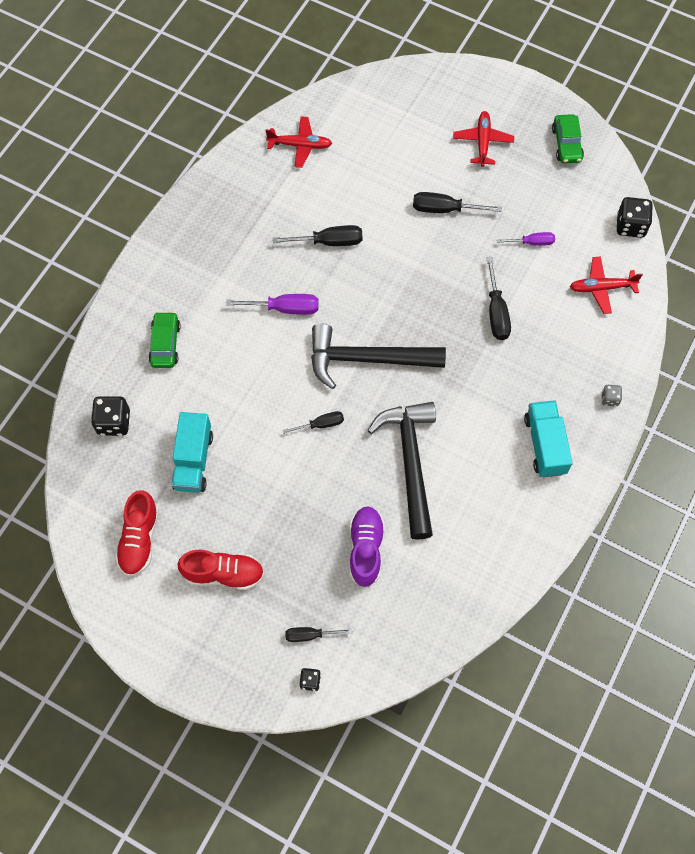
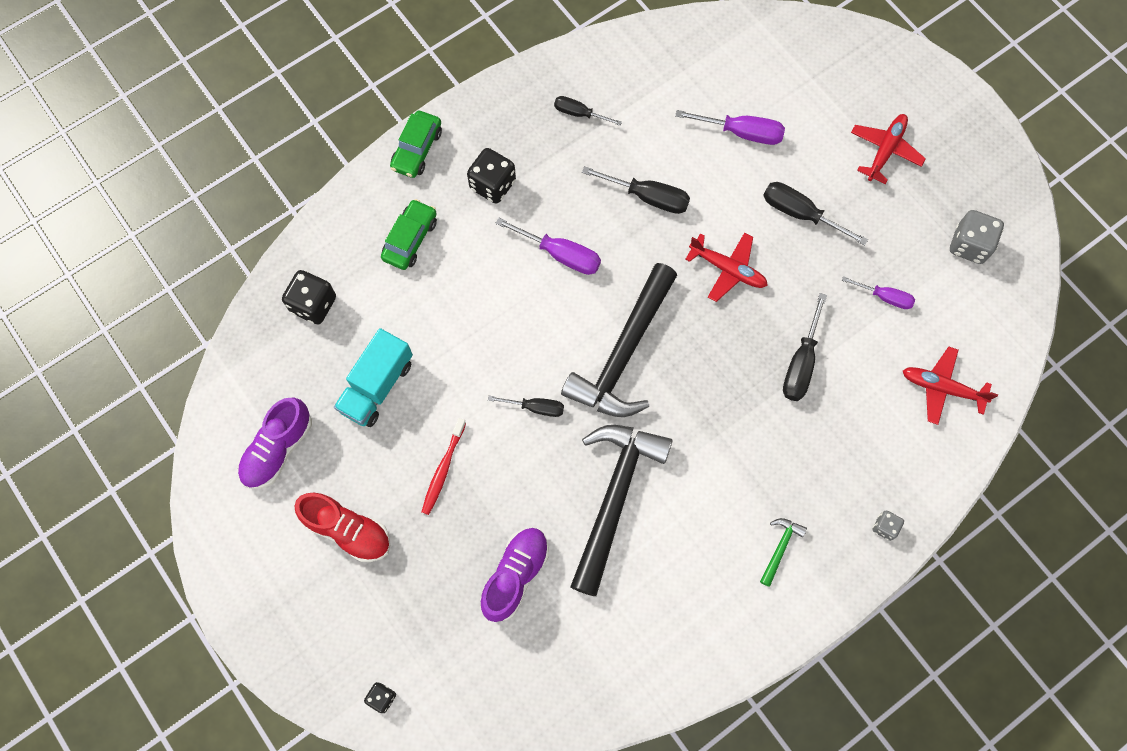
camera: 25 degrees right, 5 degrees up
red shoe [115,490,159,576] -> purple shoe [238,398,312,489]
red plane [265,116,332,168] -> red plane moved to [685,233,768,302]
black screwdriver [285,627,352,642] -> black screwdriver moved to [554,96,622,126]
black hammer [311,324,446,389] -> black hammer turned 90 degrees counterclockwise [561,263,677,417]
turquoise truck [524,400,573,478] -> green hammer [760,518,807,587]
green car [552,114,584,164] -> green car moved to [390,111,442,178]
black dice [617,197,653,238] -> black dice moved to [467,148,516,204]
none -> red toothbrush [421,418,466,515]
none -> purple screwdriver [675,110,785,145]
none -> grey dice [950,210,1004,264]

